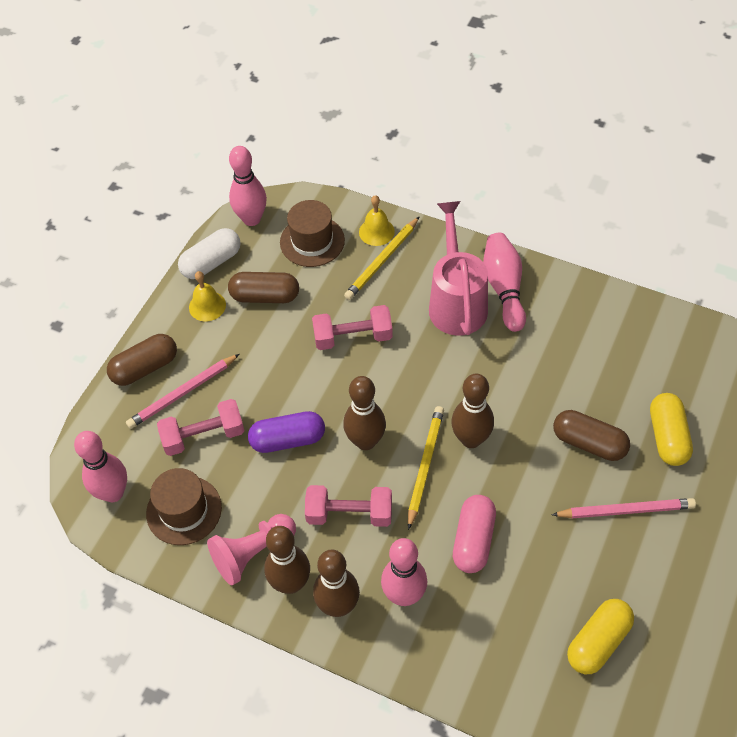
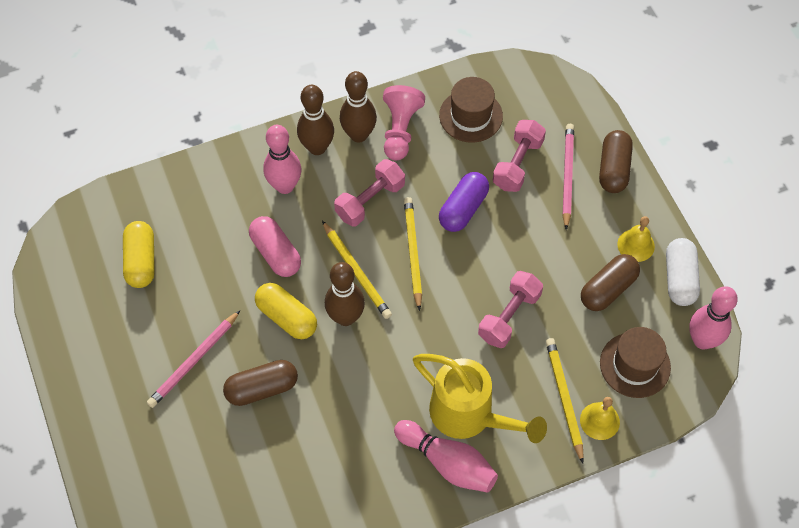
camera: 130 degrees right, 5 degrees up
pink bowling pin [74,431,127,502] -> none
brown bowling pin [343,376,386,450] -> yellow pencil [404,197,422,311]
pink watering can [429,201,488,336] -> yellow watering can [413,354,547,443]
yellow capsule [650,393,693,466] -> yellow capsule moved to [255,283,317,339]

